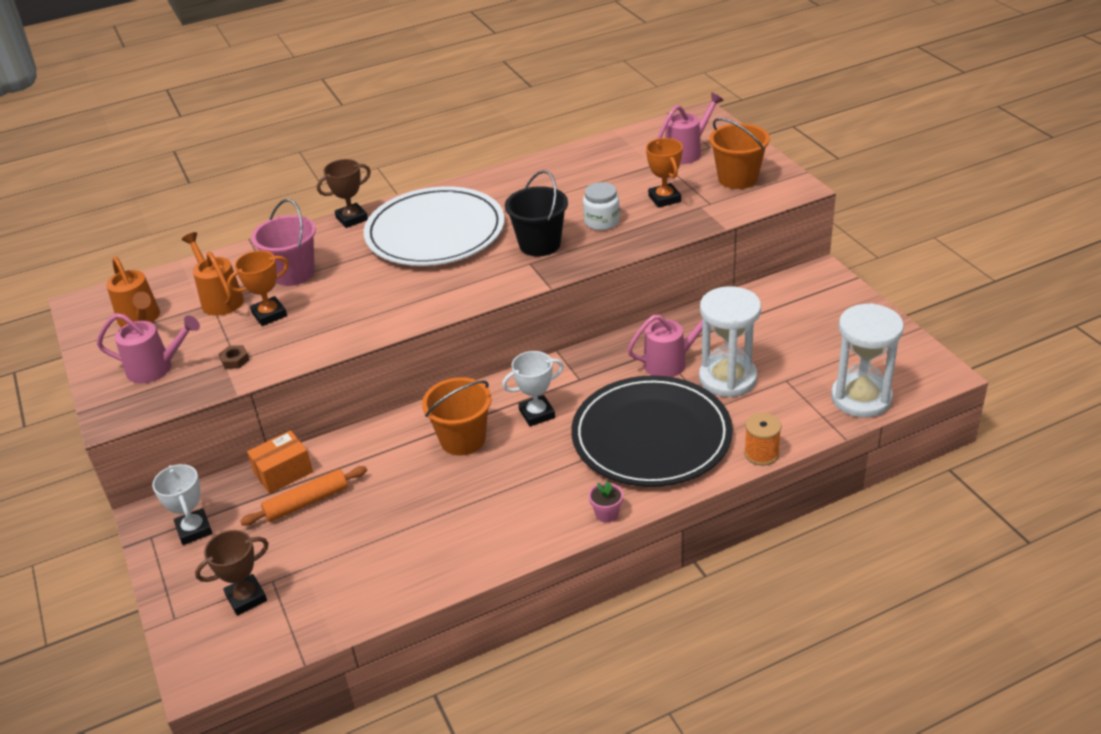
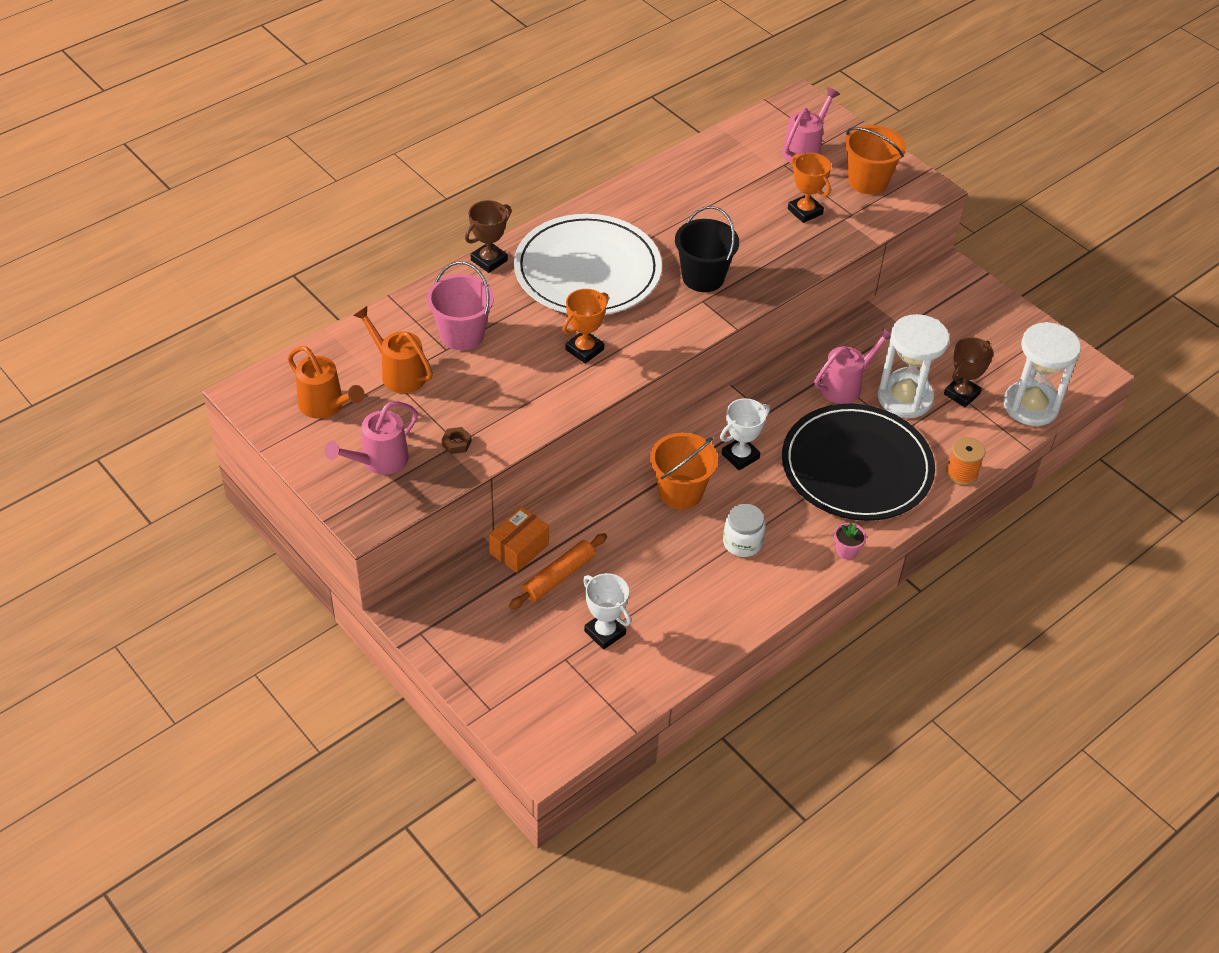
camera: 20 degrees left, 10 degrees up
pink watering can [97,313,200,384] -> pink watering can turned 150 degrees clockwise [325,401,418,475]
white trophy [152,464,212,545] -> white trophy moved to [583,573,631,650]
brown trophy [195,530,269,616] -> brown trophy moved to [944,337,993,407]
orange trophy [227,251,289,326] -> orange trophy moved to [562,289,609,364]
white jar [583,182,620,230] -> white jar moved to [723,504,766,557]

